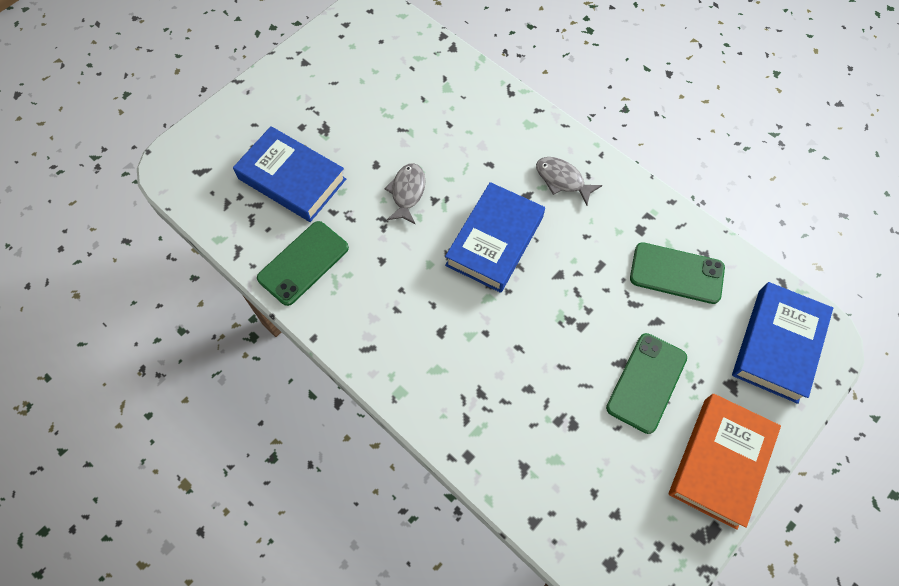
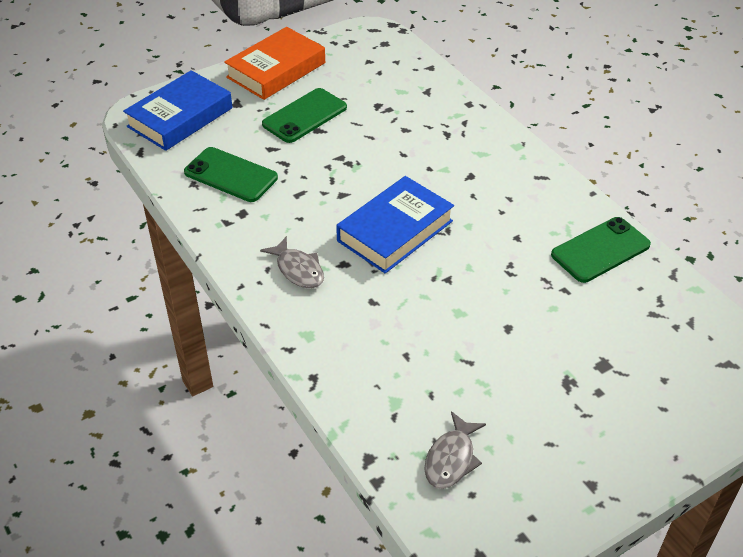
camera: 165 degrees left, 20 degrees down
blue book [233,126,346,222] -> none
grey fish [385,163,426,225] -> grey fish moved to [424,411,486,489]

